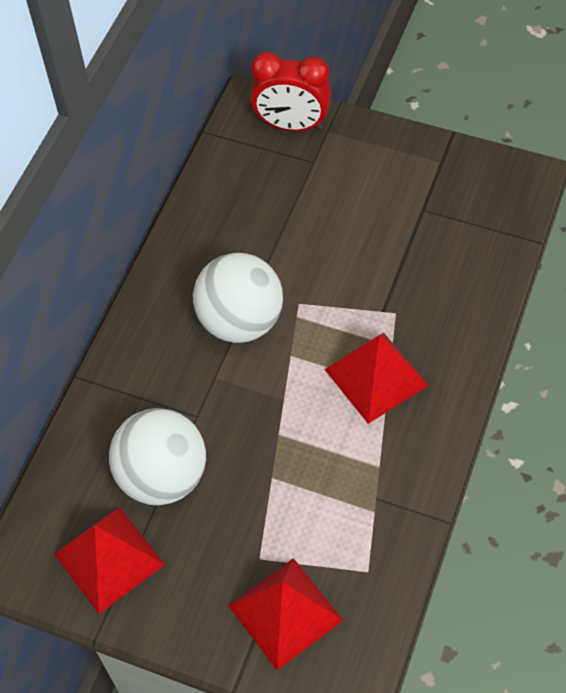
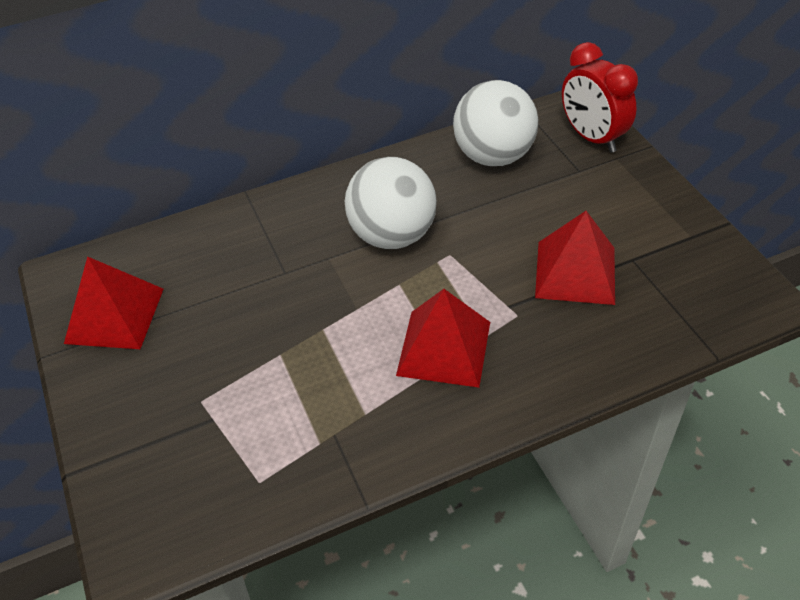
camera: 45 degrees right, 10 degrees down
white ball [109,408,206,506] -> white ball moved to [453,80,538,166]
red pyramid [228,558,343,670] -> red pyramid moved to [535,211,615,305]

